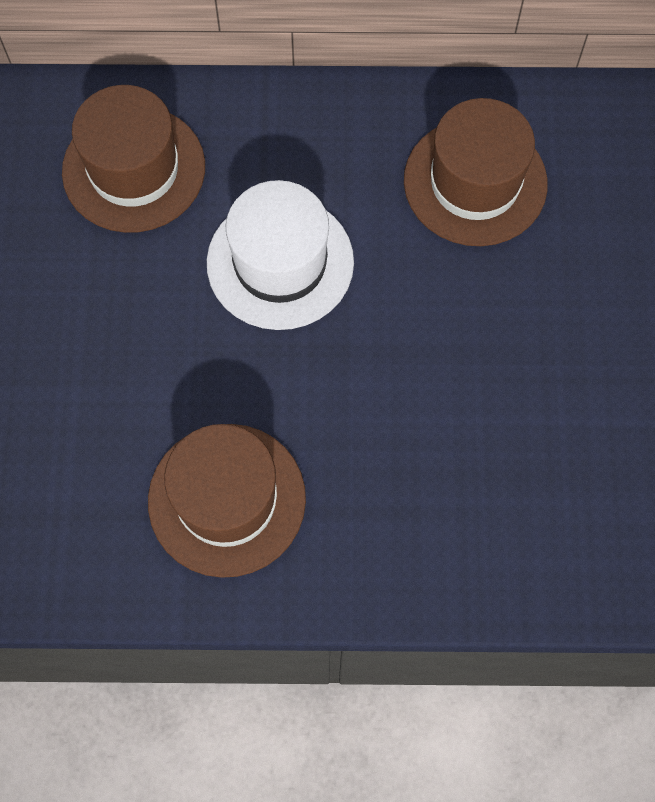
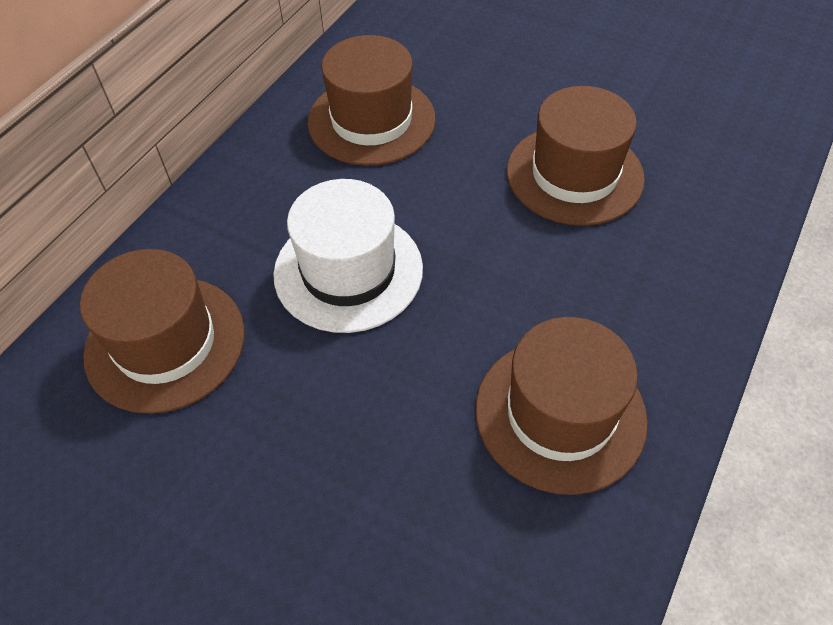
camera: 60 degrees left, 15 degrees down
none -> brown hat [507,86,645,226]

